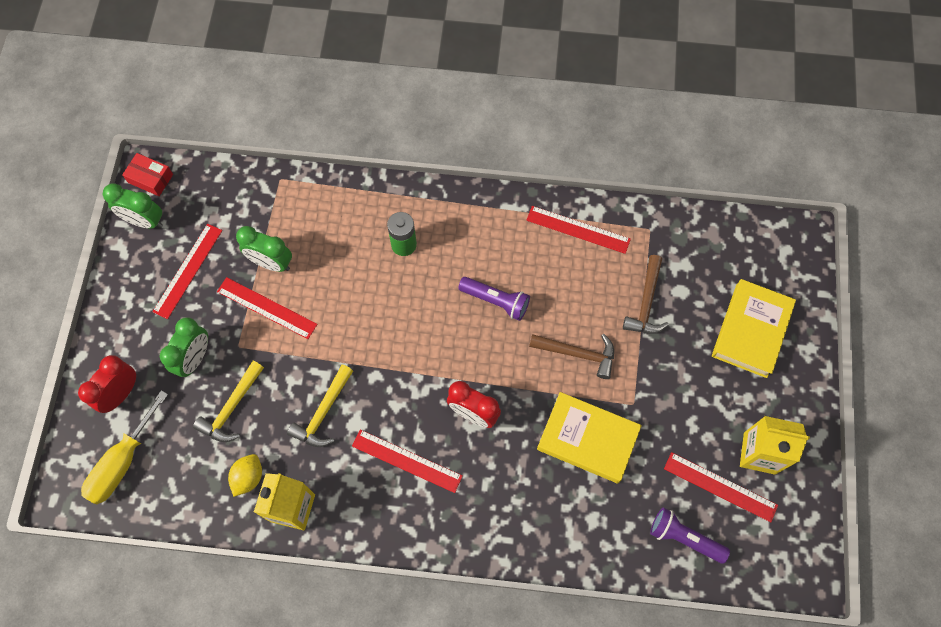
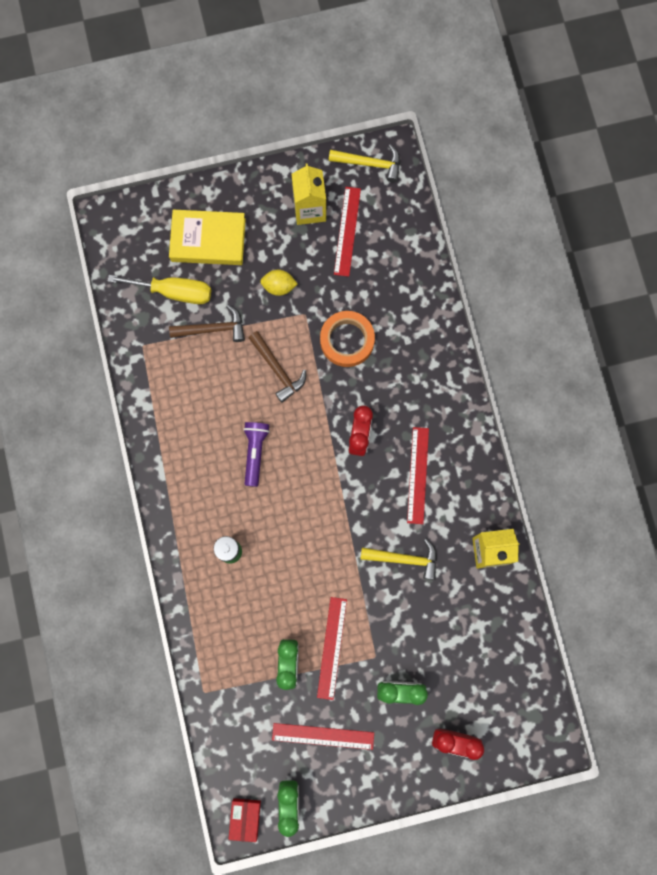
camera: 110 degrees left, 10 degrees up
yellow screwdriver [81,390,168,505] -> yellow screwdriver moved to [108,275,211,304]
yellow hammer [193,361,264,442] -> yellow hammer moved to [329,144,400,183]
yellow lemon [228,454,262,497] -> yellow lemon moved to [260,270,298,296]
red ruler [526,206,631,254] -> none
brown hammer [529,334,614,379] -> brown hammer turned 150 degrees clockwise [249,331,306,403]
yellow book [537,392,642,484] -> orange tape [320,311,375,367]
purple flashlight [650,508,730,564] -> none

